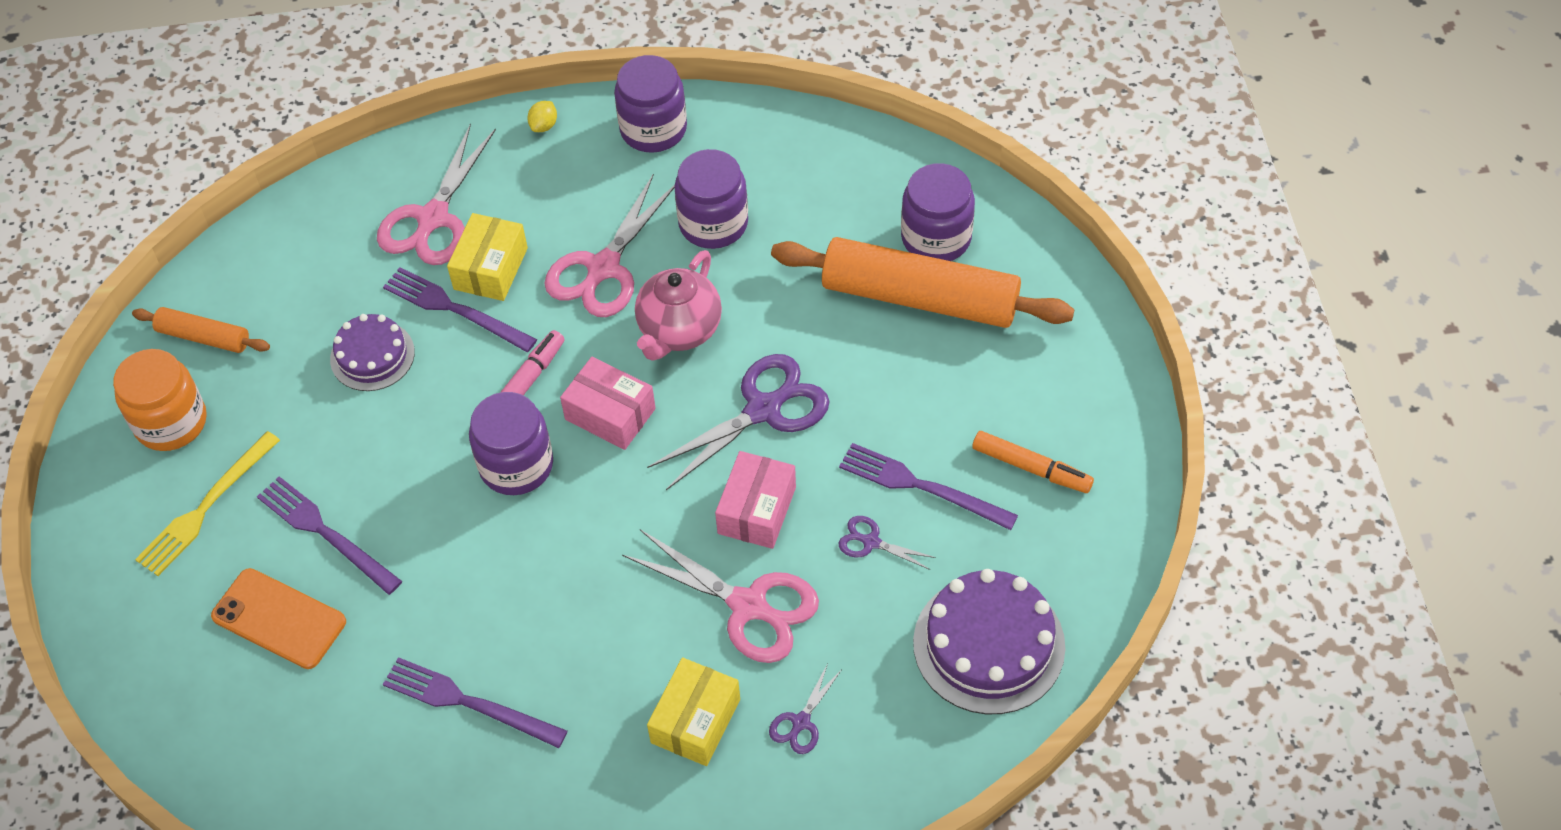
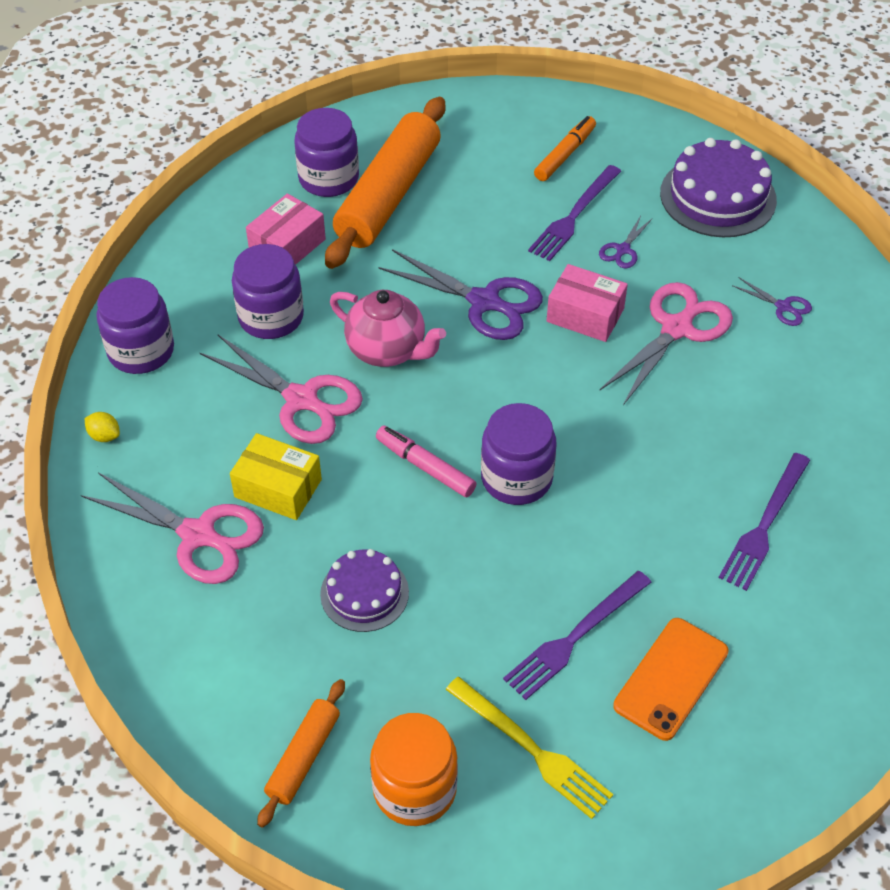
camera: 85 degrees left, 5 degrees down
purple fork [383,267,537,352] -> none
pink box [560,357,656,450] -> pink box moved to [246,193,326,265]
purple scissors [647,354,830,490] -> purple scissors turned 150 degrees clockwise [379,249,543,340]
yellow box [647,657,740,766] -> none

